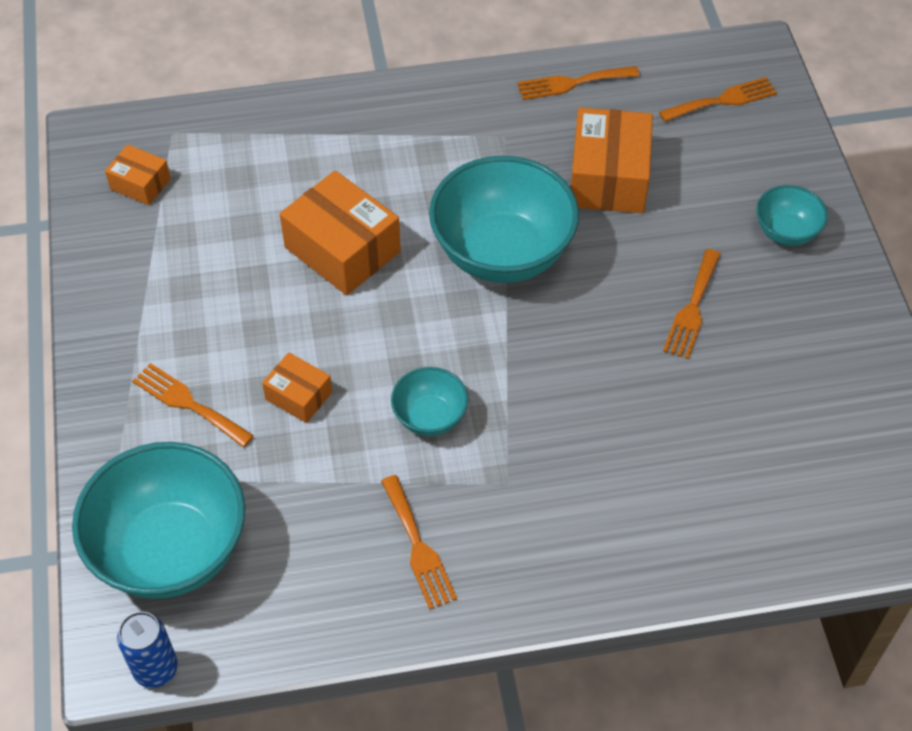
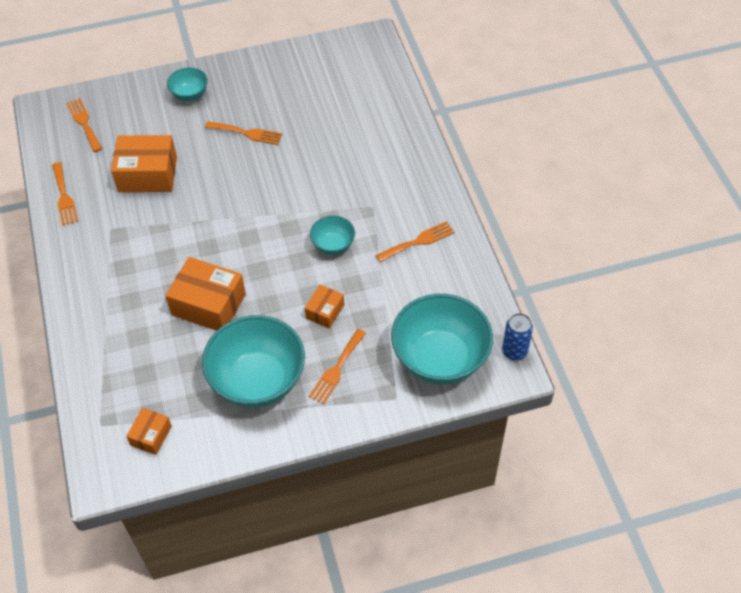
camera: 95 degrees left, 0 degrees up
orange box [280,170,401,295] -> orange box turned 75 degrees clockwise [165,257,246,331]
turquoise bowl [429,156,579,283] -> turquoise bowl moved to [202,315,305,408]

